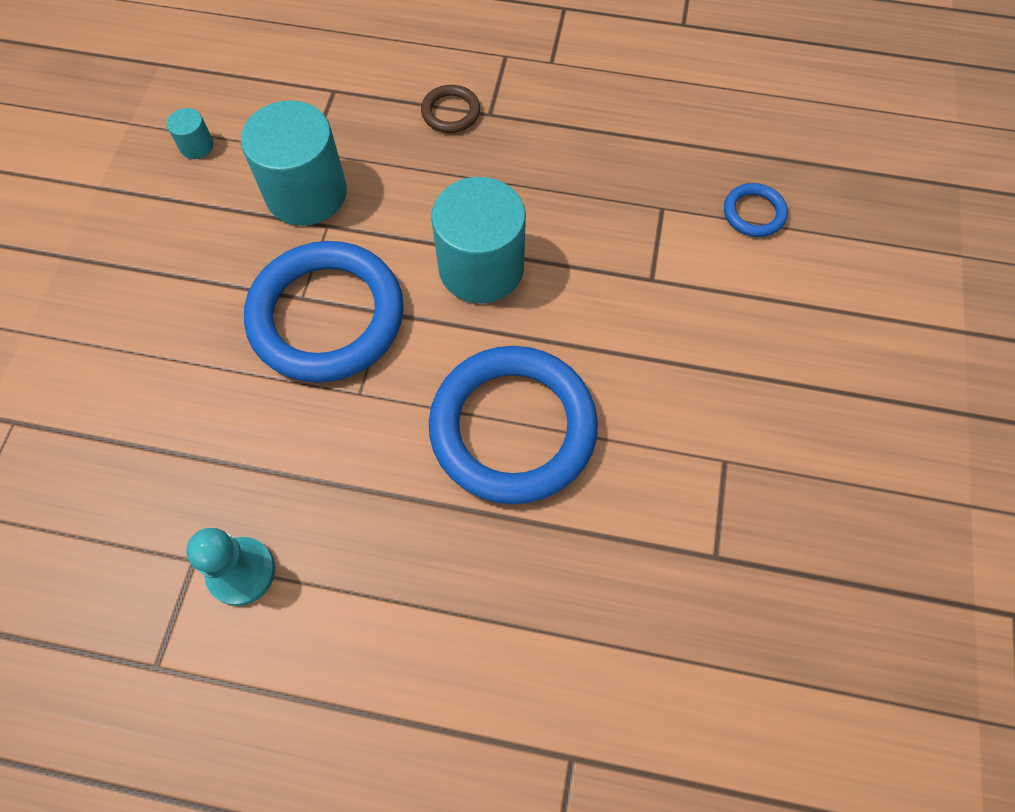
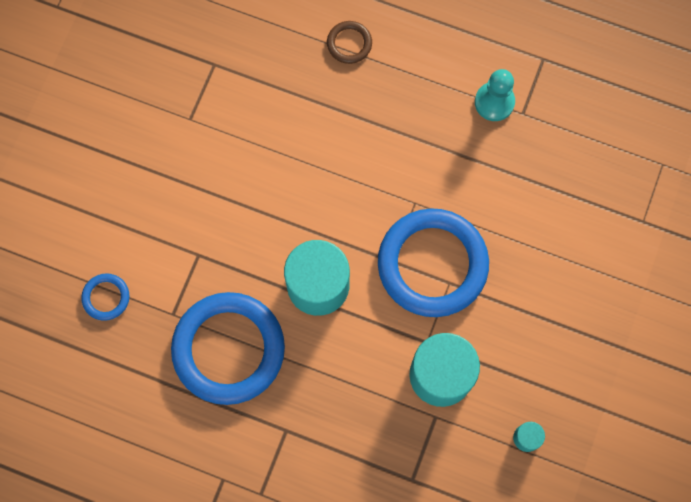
camera: 170 degrees left, 10 degrees up
brown ring [421,85,480,133] -> brown ring moved to [327,21,372,64]
blue ring [429,346,598,504] -> blue ring moved to [171,292,285,405]

